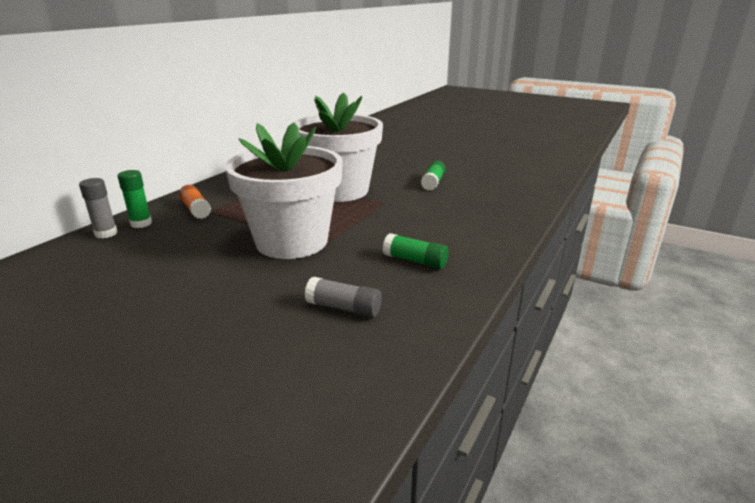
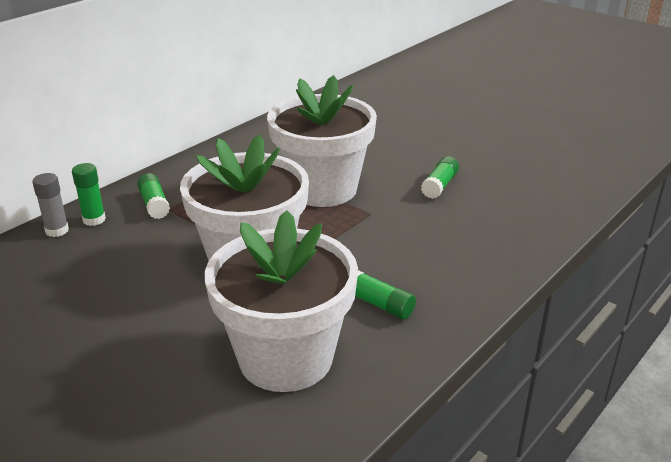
camera: 10 degrees right, 5 degrees up
orange glue stick [179,185,211,219] -> green glue stick [137,173,170,219]
grey glue stick [305,277,382,318] -> white flower pot [205,210,358,392]

